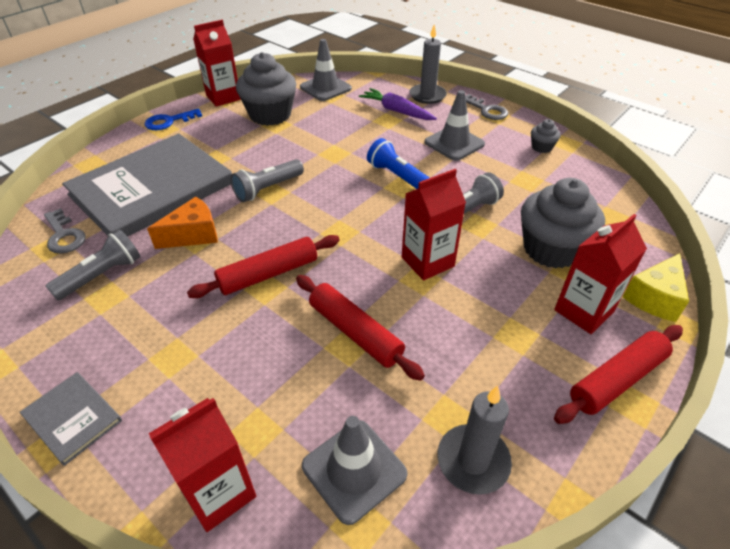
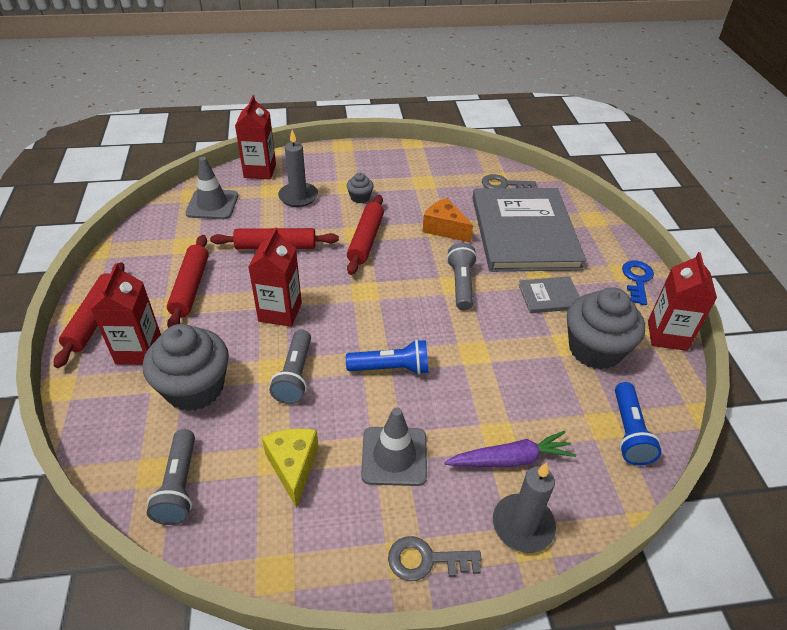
camera: 130 degrees right, 0 degrees up
grey book [20,372,122,466] -> grey book moved to [518,276,580,313]
grey flashlight [45,230,140,301] -> grey flashlight moved to [146,429,195,525]
orange cheese [147,197,218,249] -> orange cheese turned 120 degrees clockwise [422,198,473,243]
grey traffic cone [300,39,352,101] -> blue flashlight [615,382,661,465]
grey candle [438,386,512,495] -> grey candle moved to [278,130,318,207]
grey cupcake [531,119,561,153] -> grey cupcake moved to [347,172,373,203]
yellow cheese [622,253,689,322] -> yellow cheese moved to [262,429,319,508]
none -> red rolling pin [167,235,209,328]

